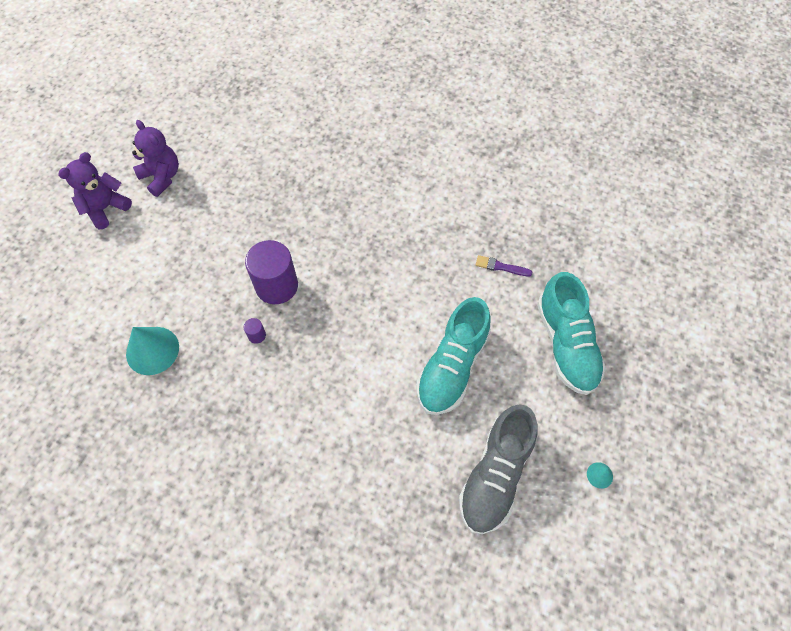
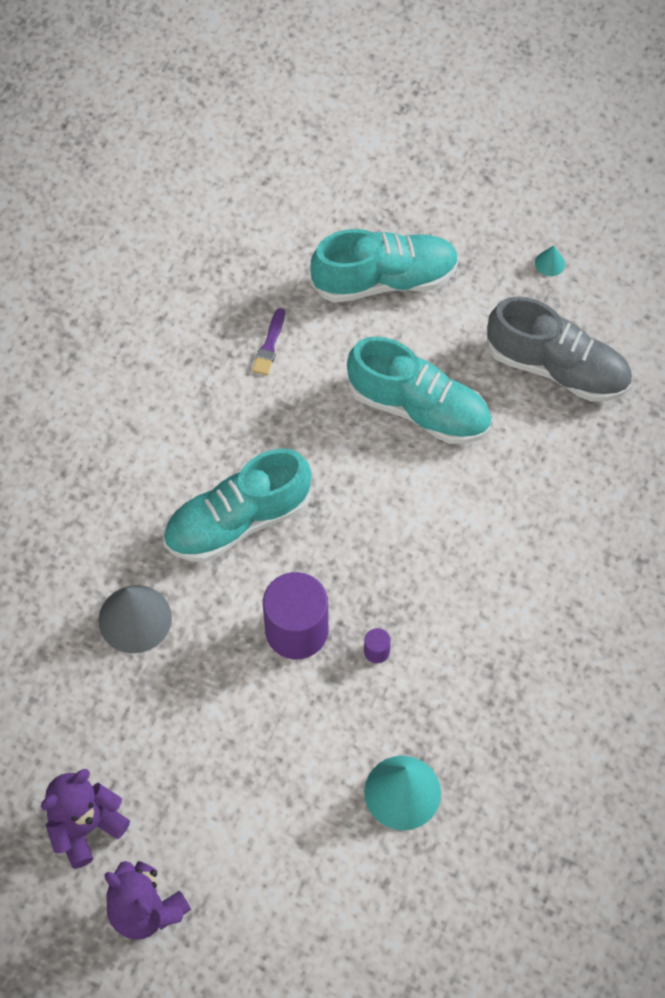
camera: 90 degrees left, 0 degrees up
none -> grey cone [98,585,172,653]
none -> turquoise shoe [164,448,312,562]

